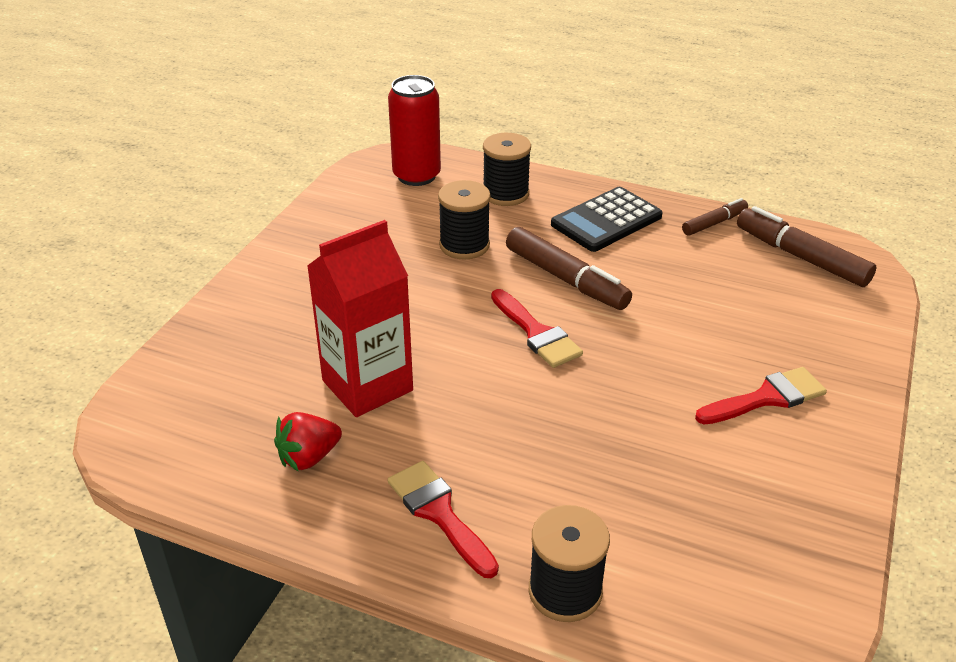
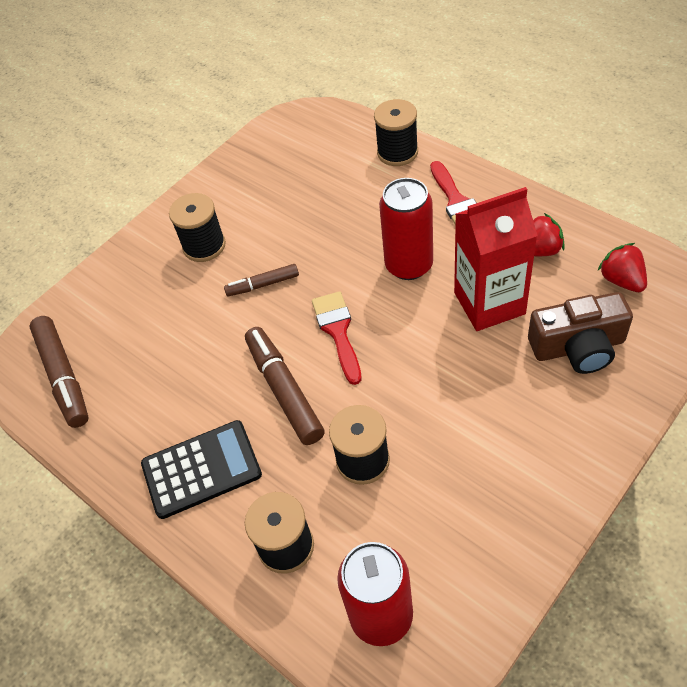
camera: 155 degrees left, 15 degrees up
brown marker [682,198,748,236] -> brown marker moved to [224,264,299,296]
red brush [695,367,827,424] -> black spool [169,193,226,262]
none -> red can [379,178,433,280]
none -> brown camera [528,292,633,374]
none -> red strawberry [598,243,647,292]

